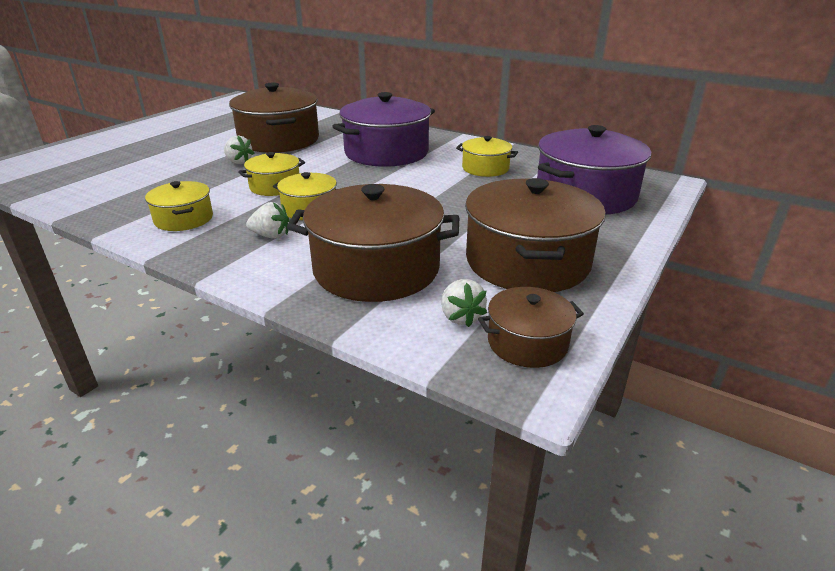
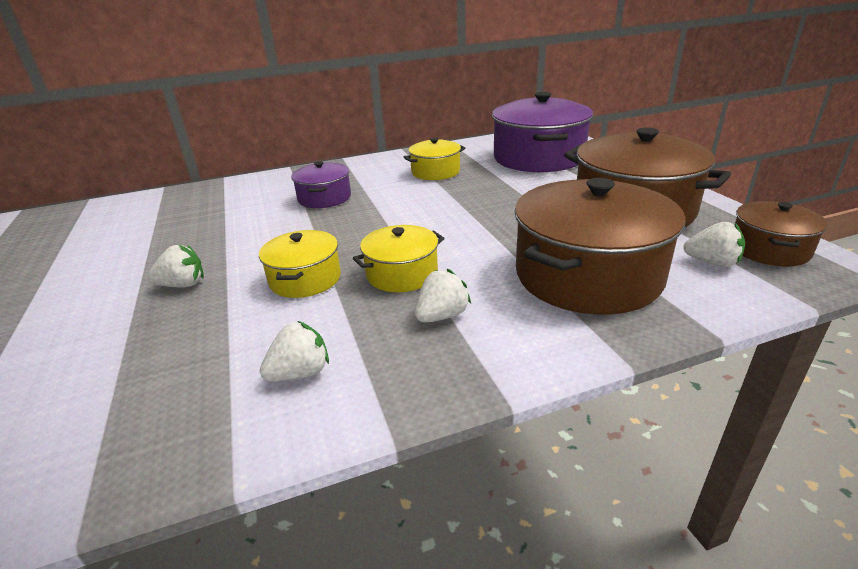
camera: 50 degrees left, 0 degrees up
yellow pot [145,181,213,231] -> white strawberry [260,321,329,382]
brown pot [229,82,319,153] -> none
purple pot [332,92,435,167] -> purple pot [291,161,351,208], size x0.52

